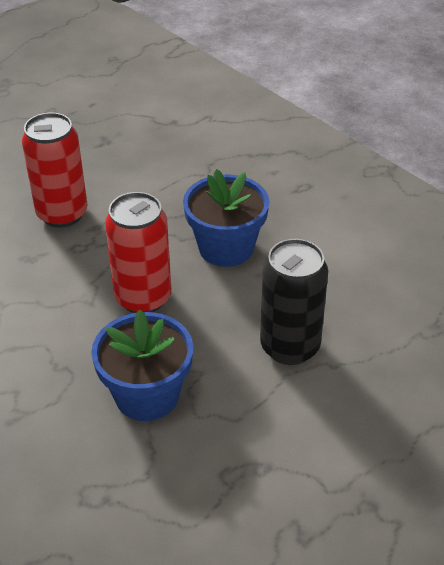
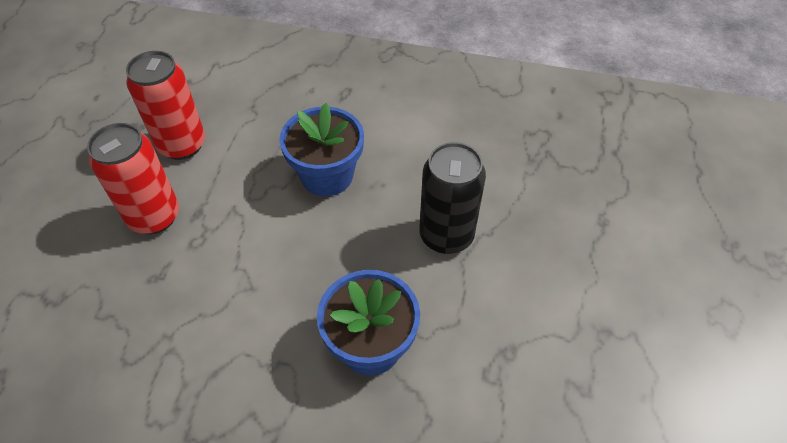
camera: 35 degrees left, 10 degrees up
red can [105,192,171,313] -> red can moved to [126,51,205,160]

